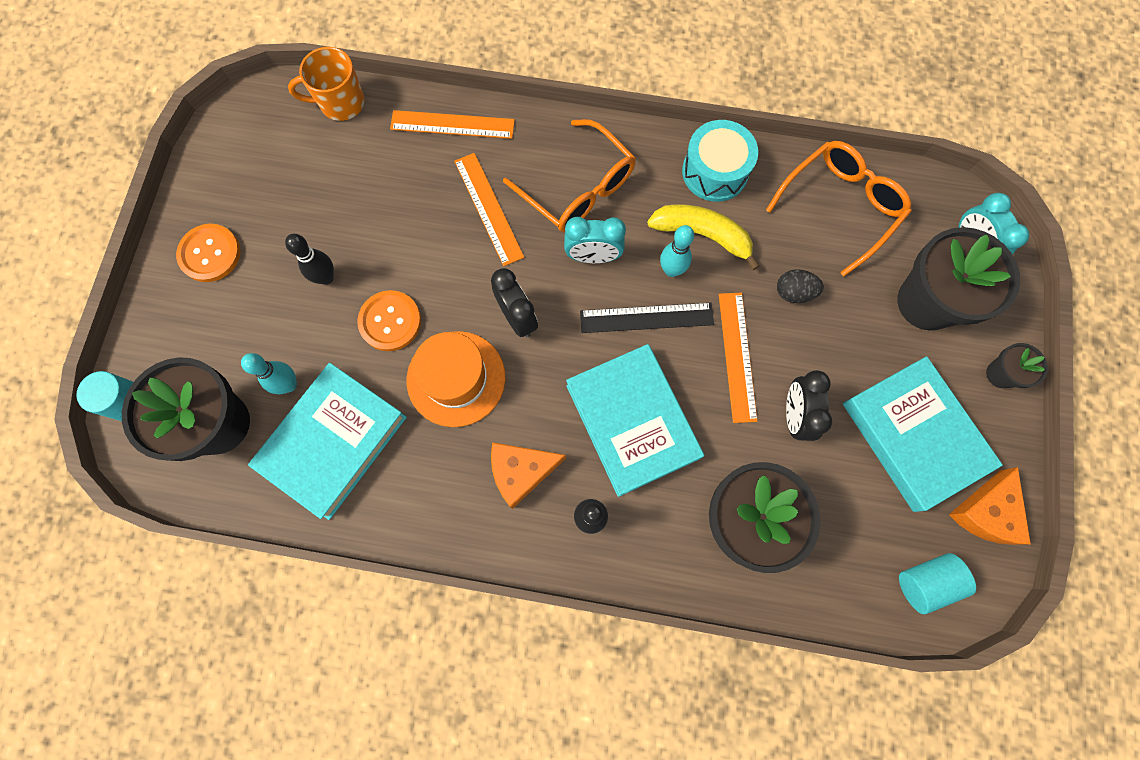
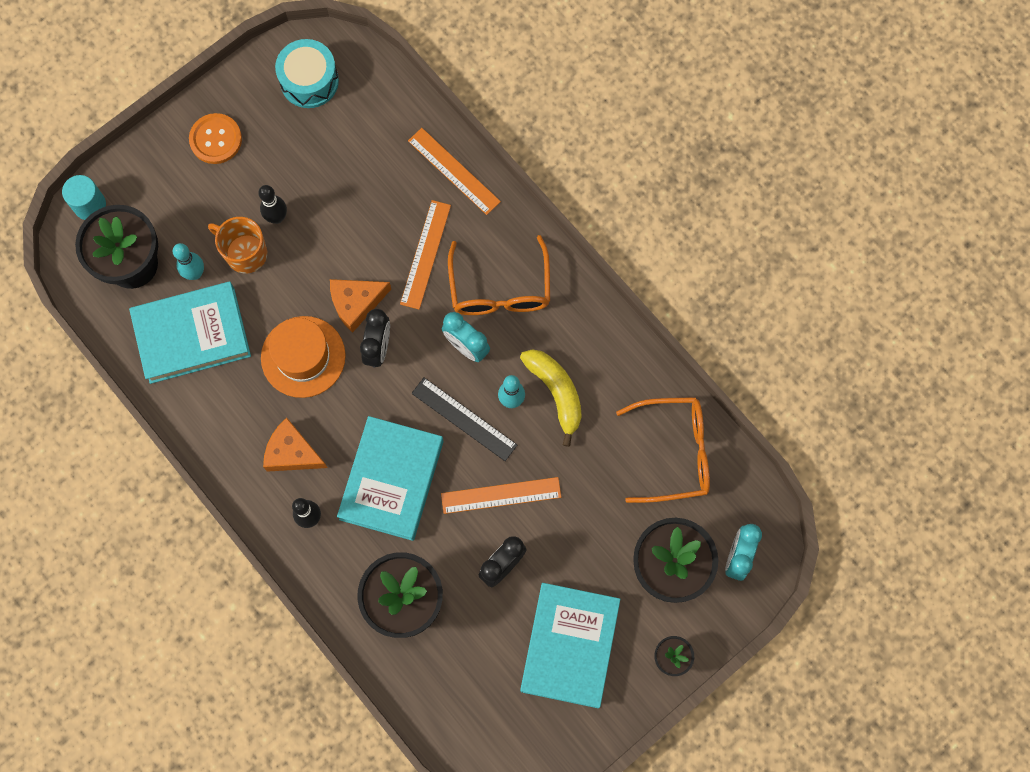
camera: 40 degrees right, 0 degrees up
orange mug [288,47,365,121] -> orange mug moved to [208,217,267,273]
orange button [357,290,421,351] -> none
turquoise drum [682,120,758,202] -> turquoise drum moved to [275,39,339,108]
orange ruler [719,293,758,423] -> orange ruler turned 45 degrees clockwise [441,477,561,514]
black egg [777,269,824,303] -> none
turquoise cylinder [899,553,976,614] -> none
orange cheese [949,467,1031,545] -> orange cheese moved to [330,279,391,333]

